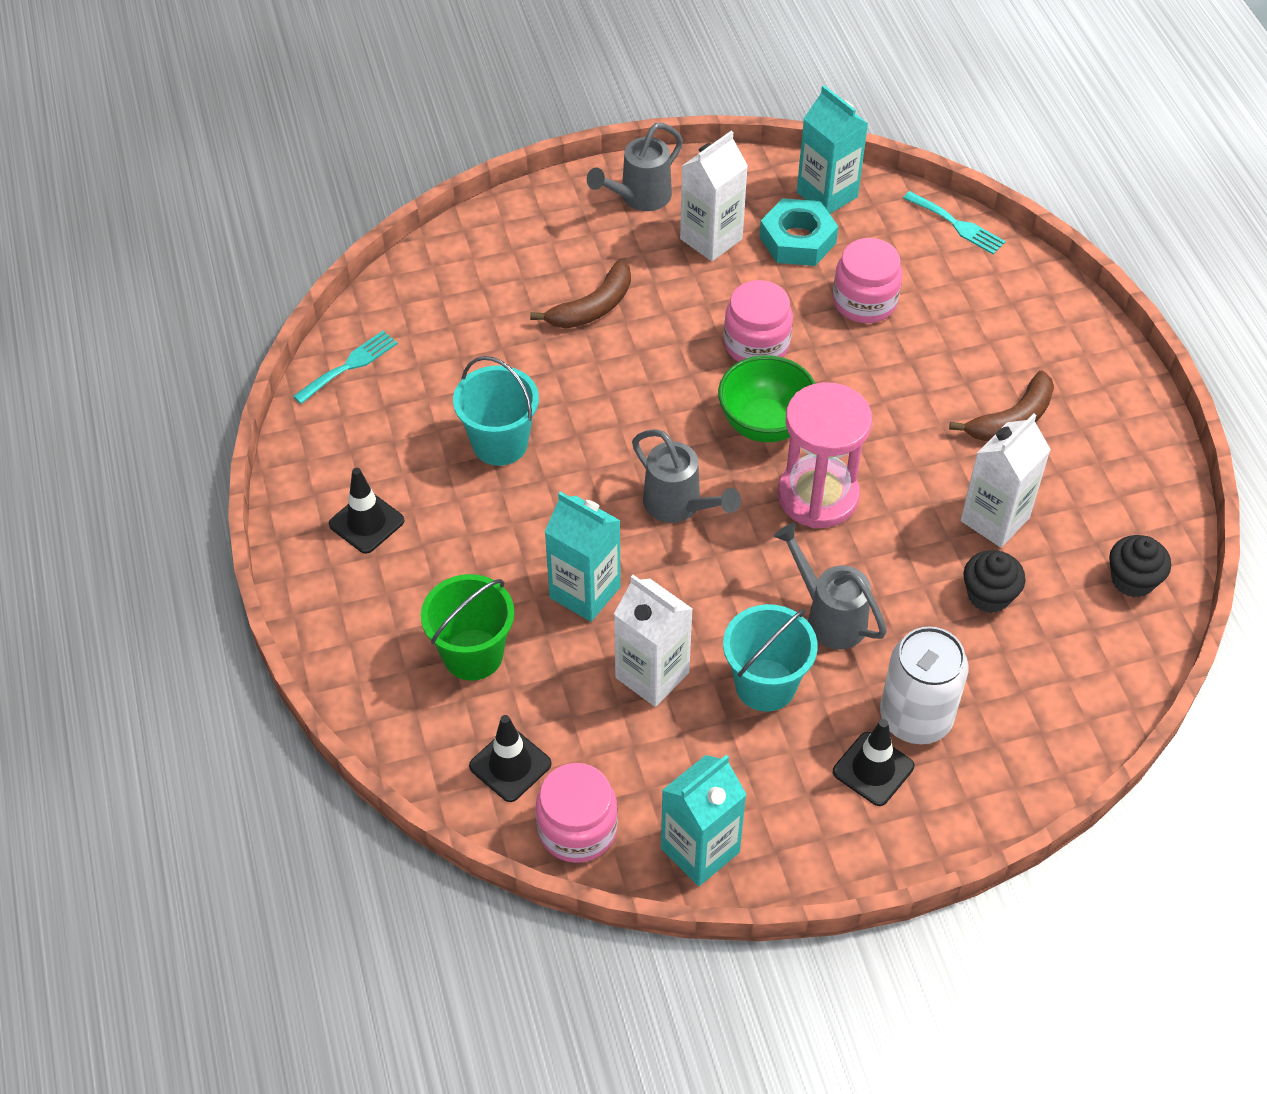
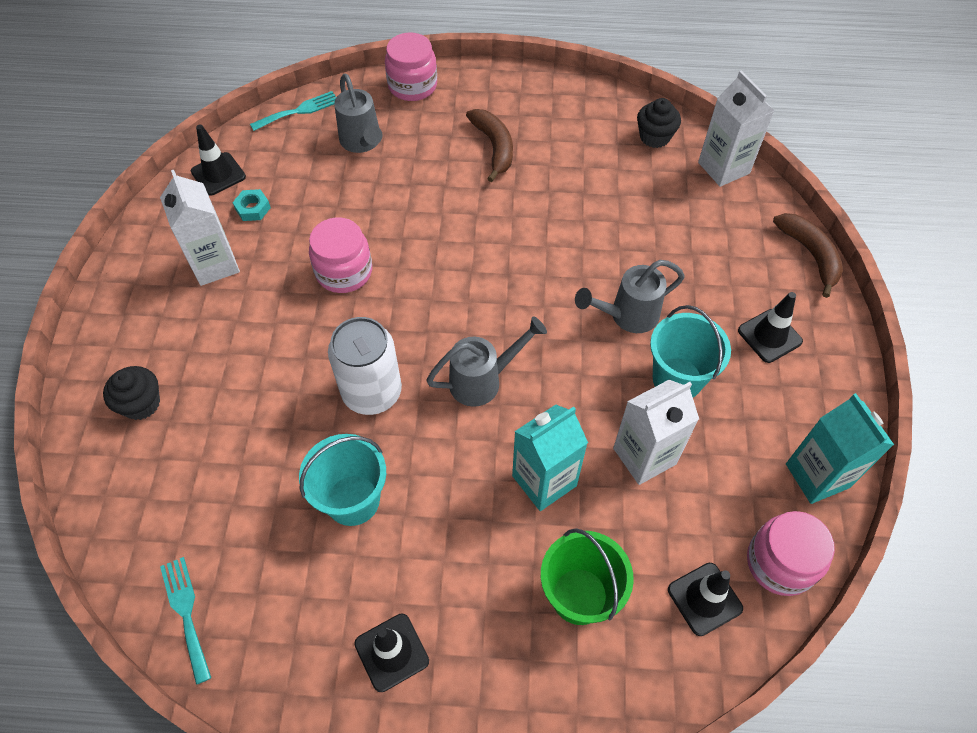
camera: 70 degrees left, 5 degrees up
brown banana [530,260,631,329] -> brown banana moved to [773,213,843,298]
grey watering can [587,123,683,211] -> grey watering can moved to [334,74,382,153]
green bowl [718,355,816,442] -> none
turquoise nut [760,198,838,266] -> turquoise nut [232,189,271,221], size x0.53
pink hourglass [778,382,872,528] -> none
turquoise carton [797,85,868,214] -> black traffic cone [191,125,246,196]
pink jar [833,238,902,323] -> pink jar moved to [385,32,437,101]
white can [880,626,969,744] -> white can moved to [328,317,402,415]
white carton [961,413,1051,548] -> white carton moved to [698,70,775,187]
black cupcake [963,550,1025,613] -> black cupcake moved to [103,366,160,420]

